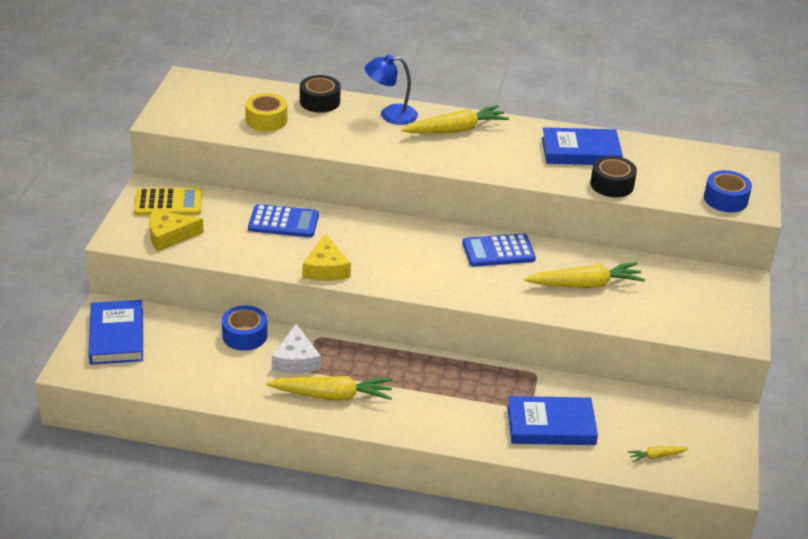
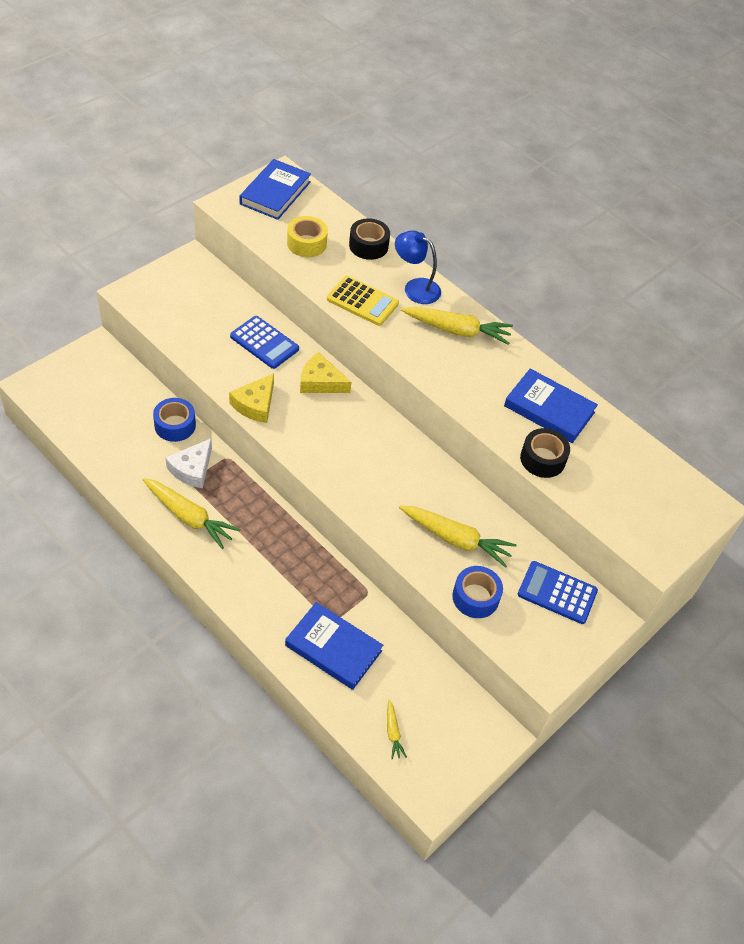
camera: 30 degrees right, 15 degrees up
blue book [89,300,143,365] -> blue book moved to [240,159,311,220]
yellow calculator [134,188,202,215] -> yellow calculator moved to [327,276,399,326]
yellow cheese [149,210,204,251] -> yellow cheese moved to [300,352,351,393]
blue calculator [462,233,536,267] -> blue calculator moved to [518,561,598,624]
yellow carrot [627,446,689,462] -> yellow carrot turned 120 degrees counterclockwise [387,699,407,759]
blue tape [704,170,752,212] -> blue tape moved to [452,566,503,618]

